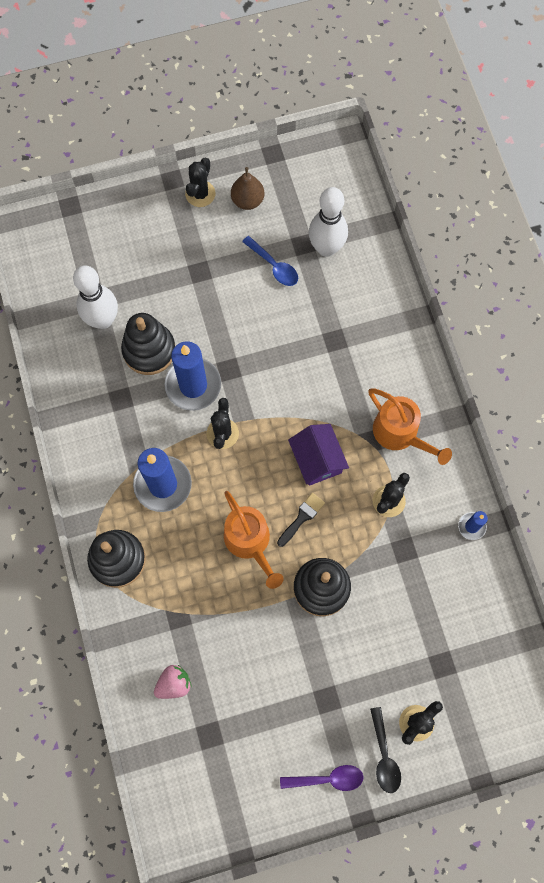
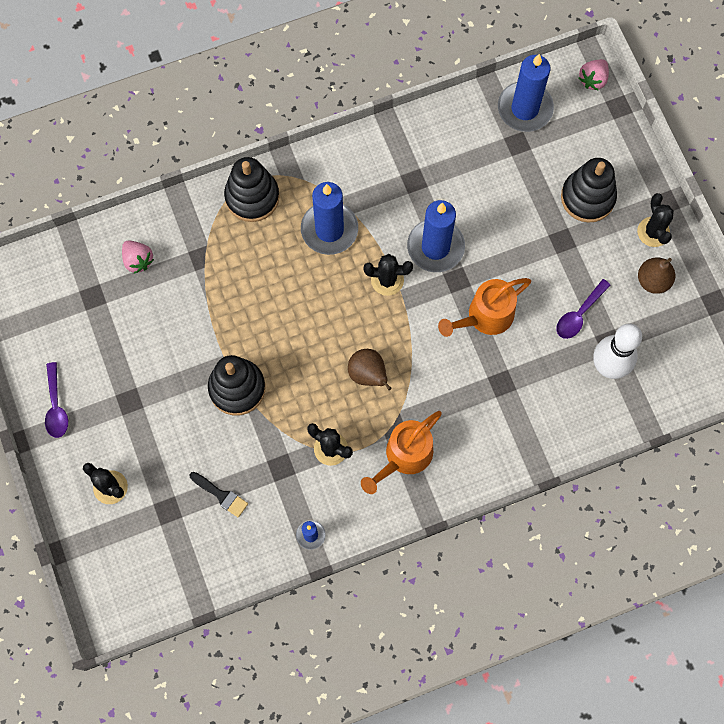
camera: 85 degrees right, 0 degrees up
white bowling pin [73,266,118,329] -> none
black stacking toy [121,313,175,375] -> black stacking toy moved to [561,158,617,223]
black cactus [185,157,215,207] -> black cactus turned 60 degrees clockwise [637,193,674,247]
orange watering can [224,491,284,589] -> orange watering can moved to [438,278,531,337]
blue spoon [242,236,298,286] -> purple spoon [556,279,611,339]
black brush [277,493,325,547] -> black brush moved to [190,472,248,518]
purple house [288,424,349,486] -> brown pear [348,349,392,390]
black spoon [370,707,401,793] -> none
none -> blue candle [498,54,554,132]
none -> pink strawberry [579,59,609,90]

